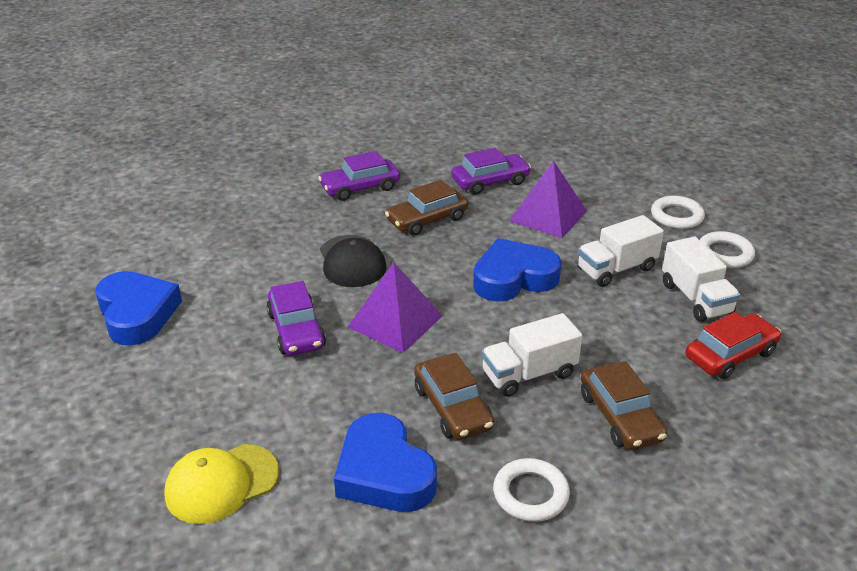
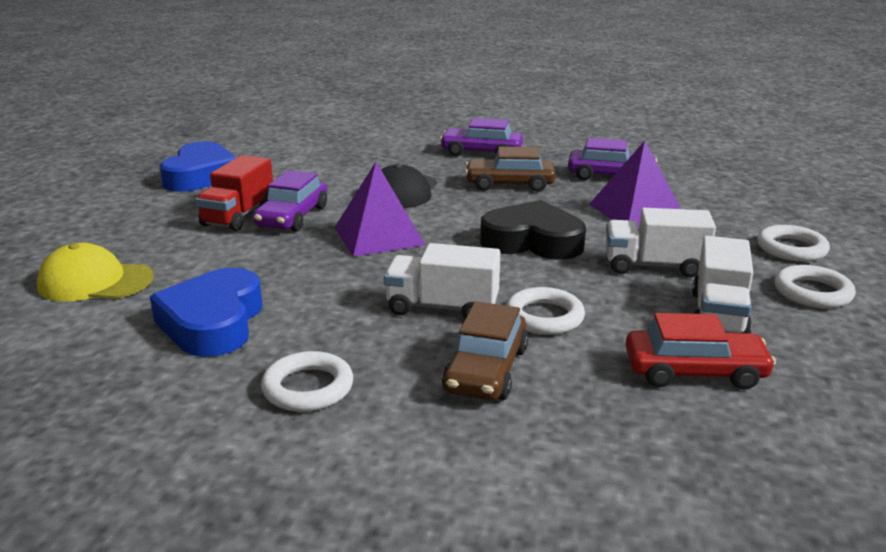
camera: 35 degrees right, 10 degrees down
brown car [414,353,494,440] -> none
blue heart [473,238,562,302] -> black heart [480,200,586,260]
none -> red truck [196,155,273,231]
none -> white ring [506,287,585,335]

